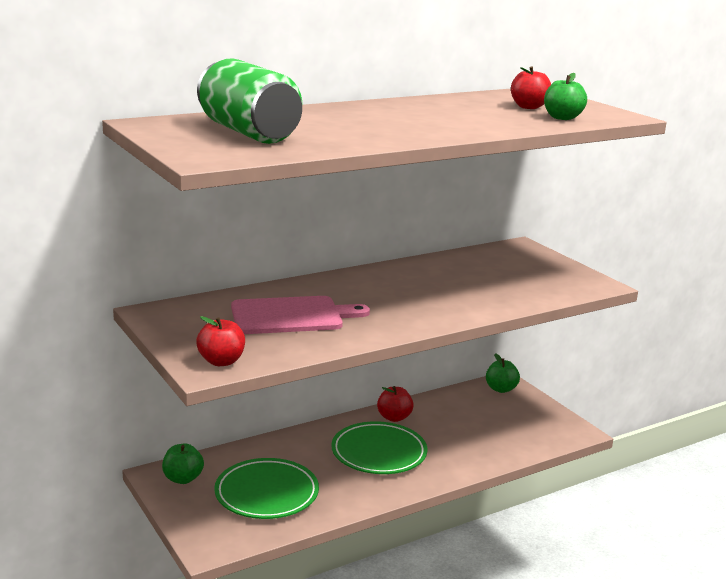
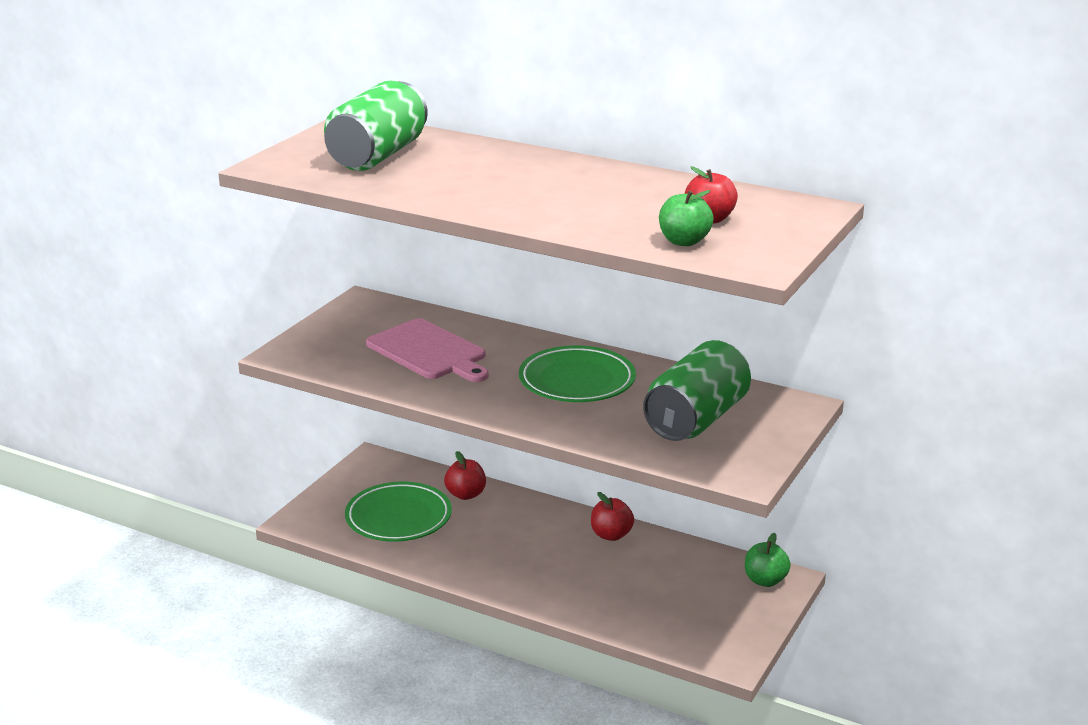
camera: 60 degrees right, 5 degrees up
green apple [162,443,204,484] -> none
red apple [196,316,245,366] -> red apple moved to [444,451,486,500]
green plate [331,421,427,474] -> green plate moved to [519,346,636,402]
none -> green can [643,340,751,441]

